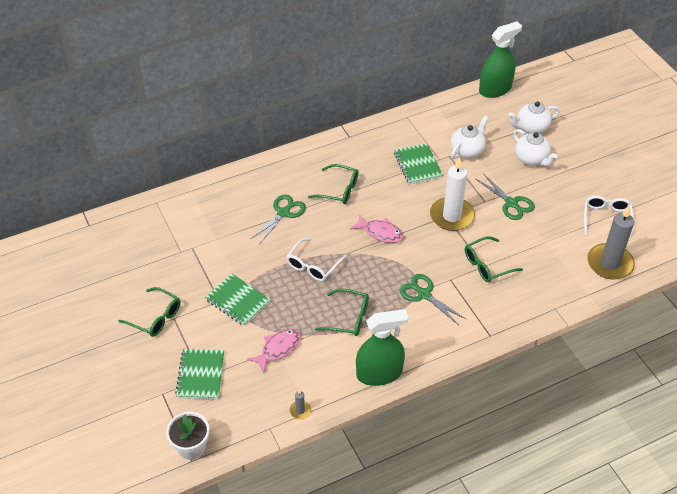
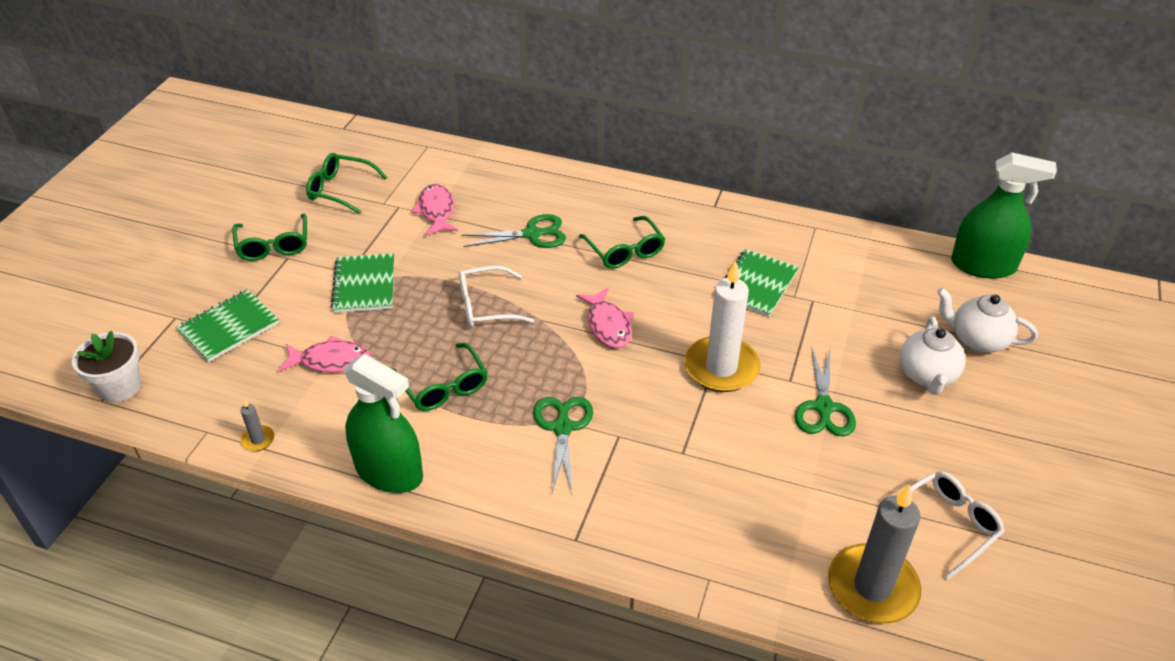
camera: 45 degrees right, 5 degrees down
white teapot [451,115,488,159] -> none
green glasses [465,236,523,282] -> green glasses moved to [306,153,387,214]
none -> pink fish [412,184,458,236]

